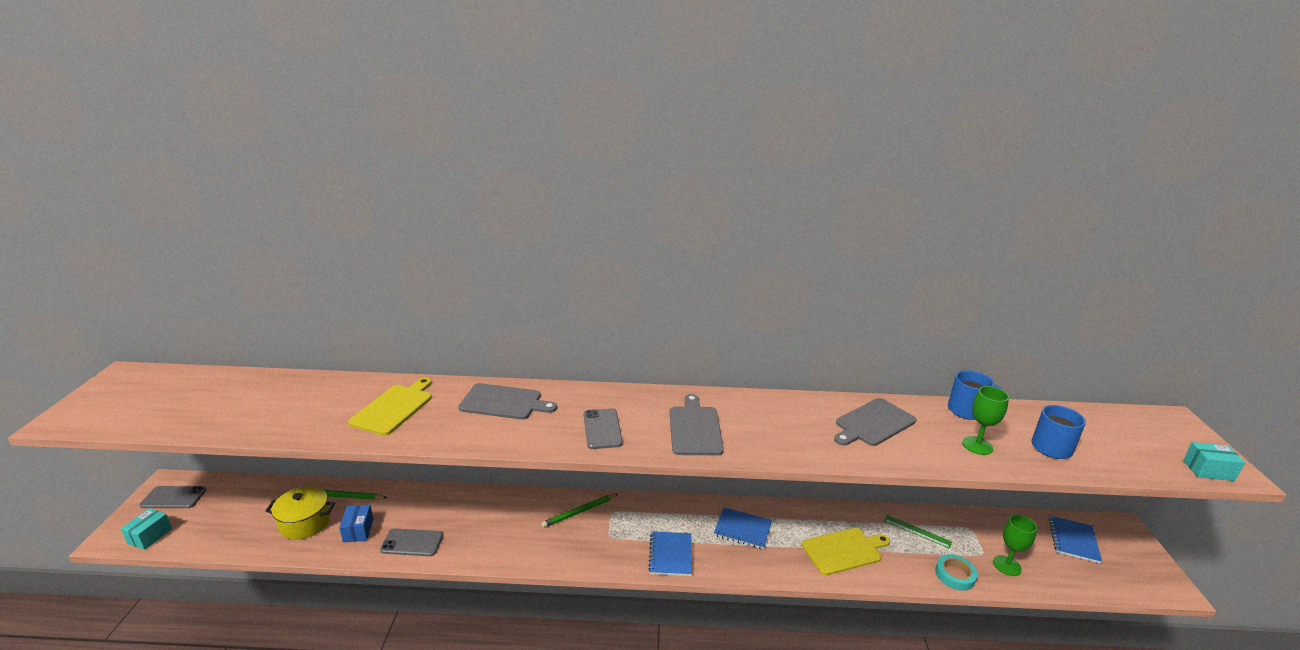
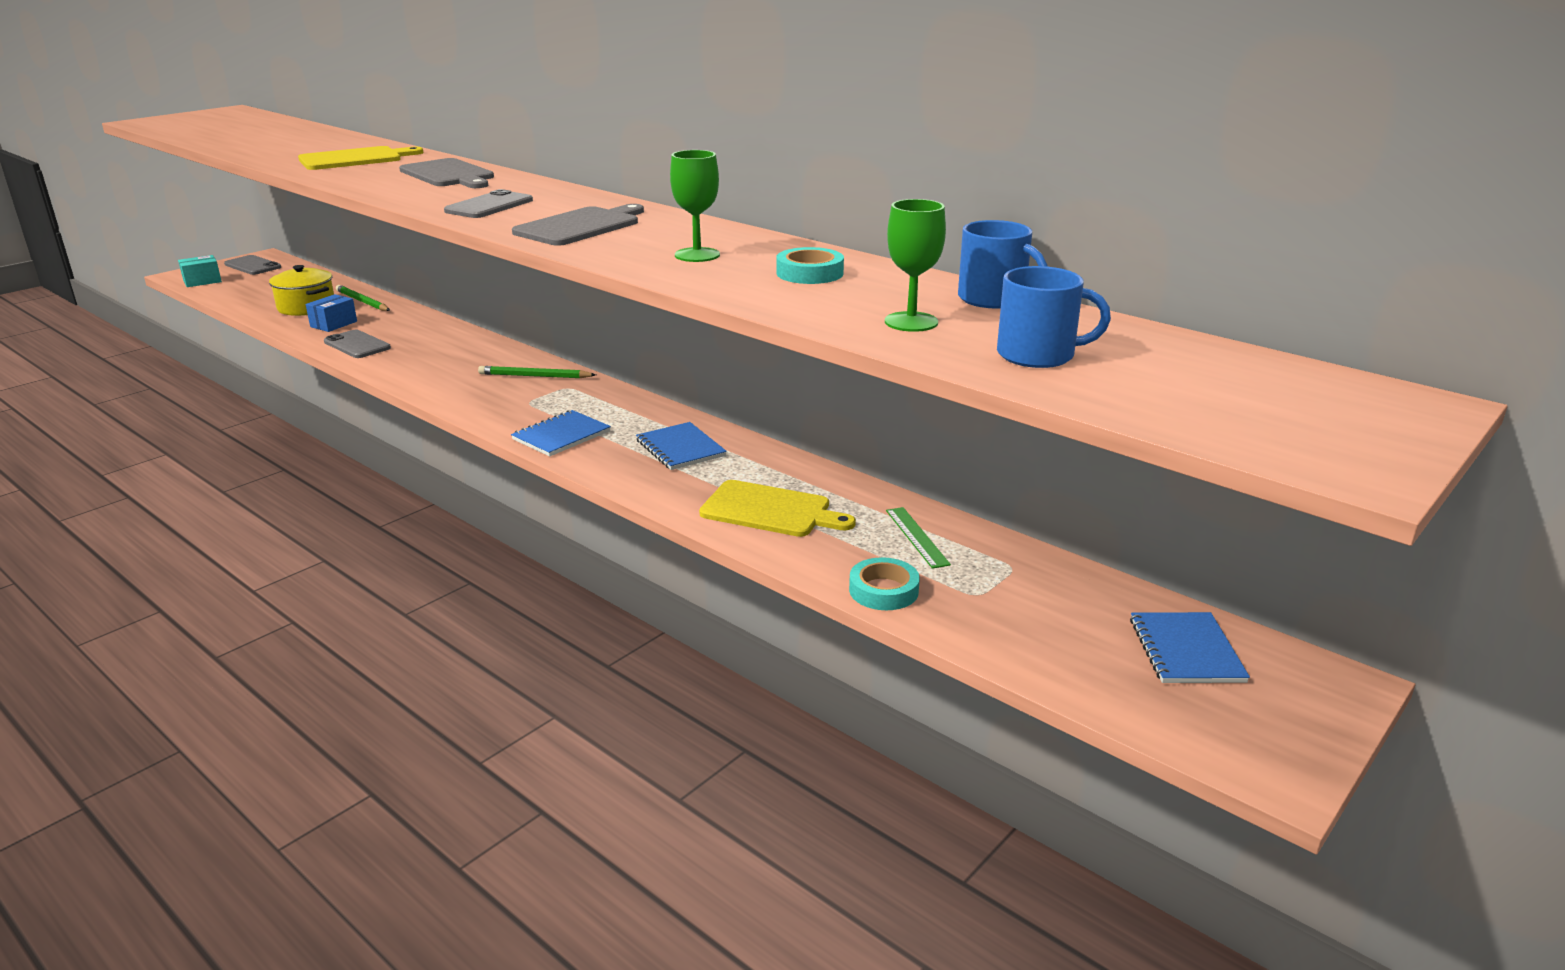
camera: 40 degrees right, 0 degrees up
grey cutting board [834,398,916,446] -> turquoise tape [777,247,844,284]
green goblet [993,514,1037,576] -> green goblet moved to [670,150,720,262]
blue notebook [1049,516,1102,564] -> blue notebook turned 60 degrees counterclockwise [1130,612,1250,683]
turquoise box [1183,442,1245,481] -> none

